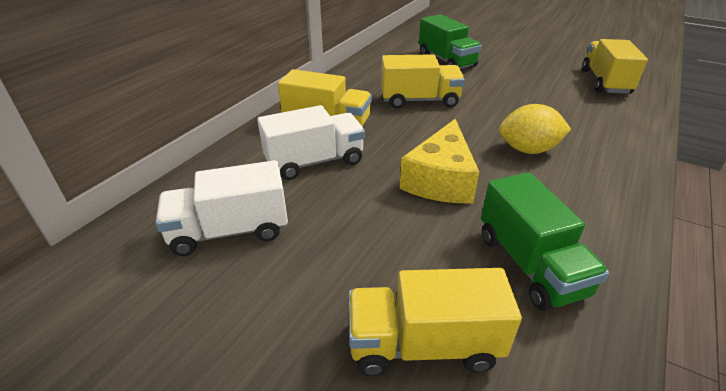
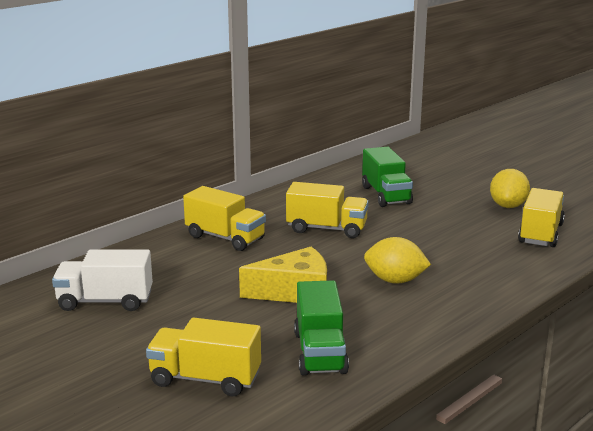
camera: 15 degrees right, 15 degrees down
white truck [257,105,365,180] -> none
yellow cheese [400,119,479,203] -> yellow cheese turned 135 degrees counterclockwise [239,247,327,303]
none -> yellow lemon [490,169,530,208]

